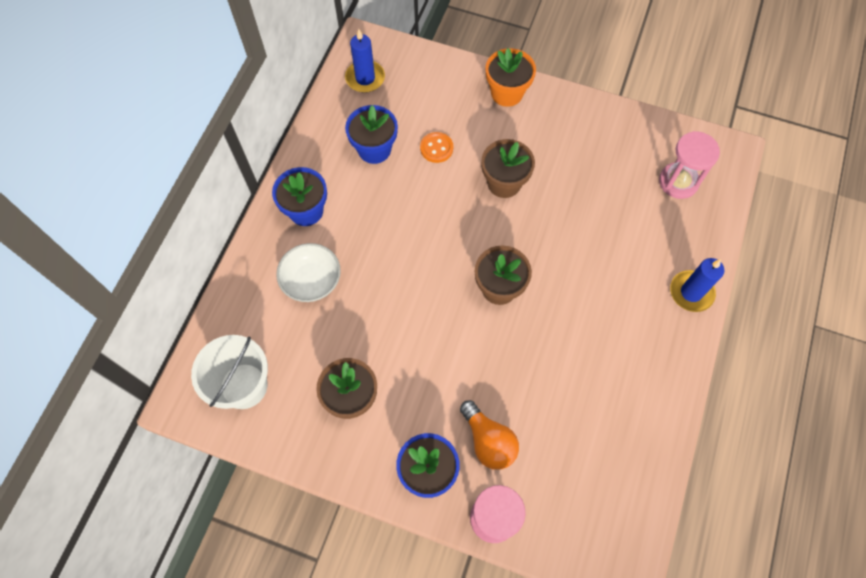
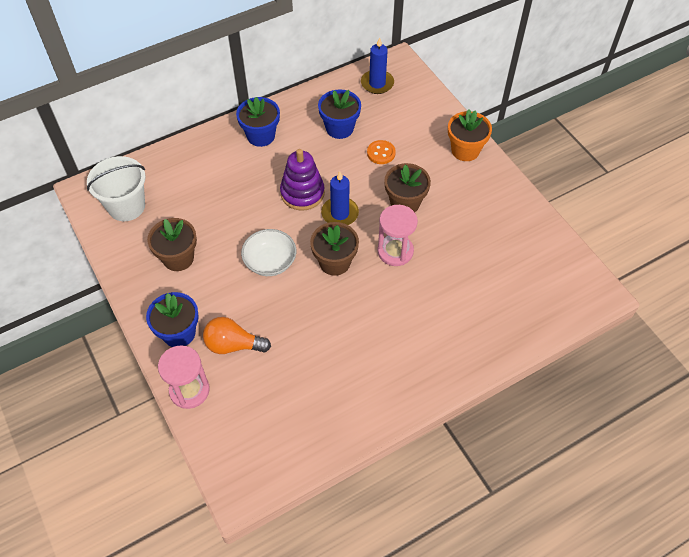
camera: 40 degrees right, 10 degrees down
white bowl [276,243,341,302] -> white bowl moved to [241,229,296,276]
orange light bulb [460,400,519,470] -> orange light bulb turned 90 degrees clockwise [203,317,271,354]
pink hourglass [659,131,720,199] -> pink hourglass moved to [378,205,418,266]
blue candle [670,258,724,312] -> blue candle moved to [321,171,359,225]
none -> purple stacking toy [280,149,325,211]

